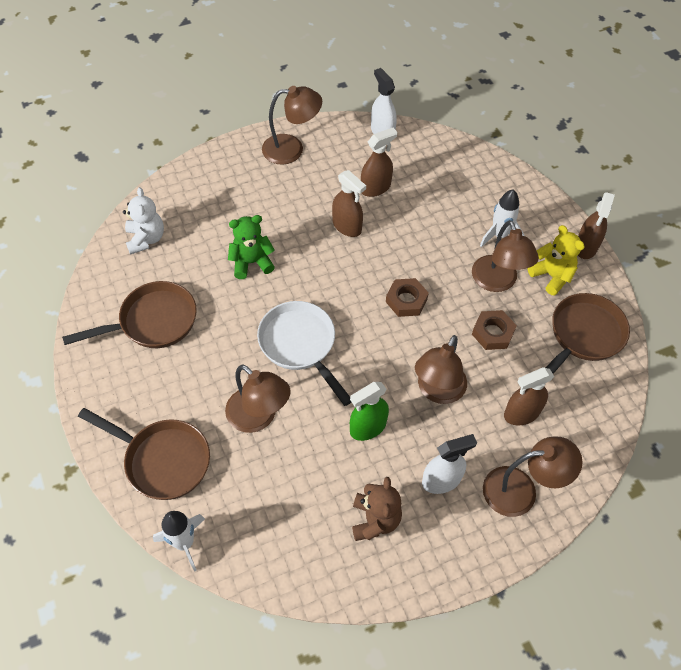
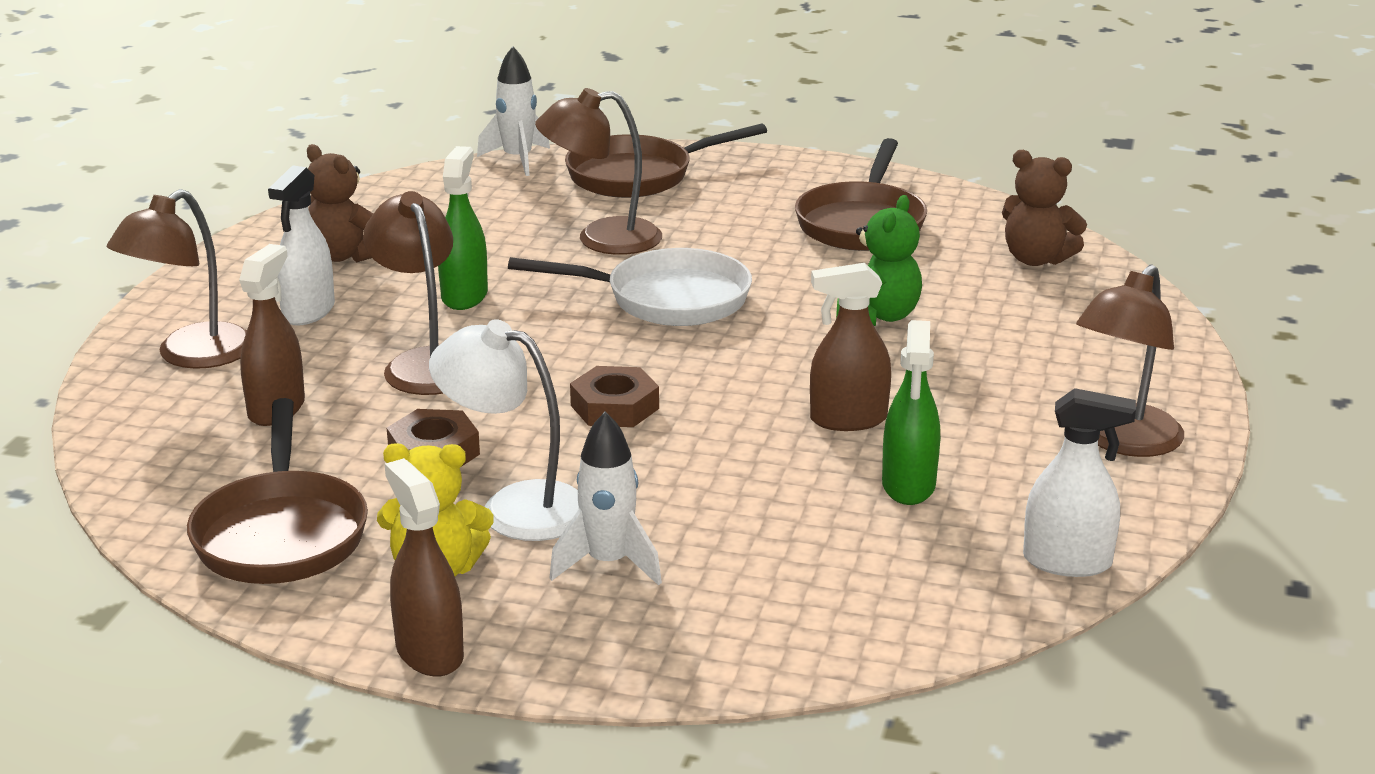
camera: 130 degrees right, 30 degrees down
white teddy bear [123,187,164,255] -> brown teddy bear [1002,150,1087,266]
brown spray bottle [361,128,397,197] -> green spray bottle [882,320,940,505]
brown lamp [472,220,539,292] -> white lamp [429,319,579,541]

